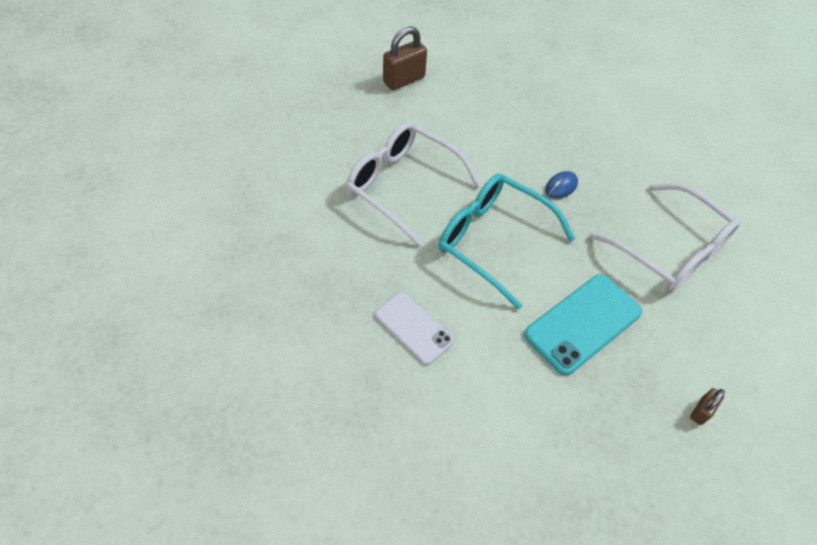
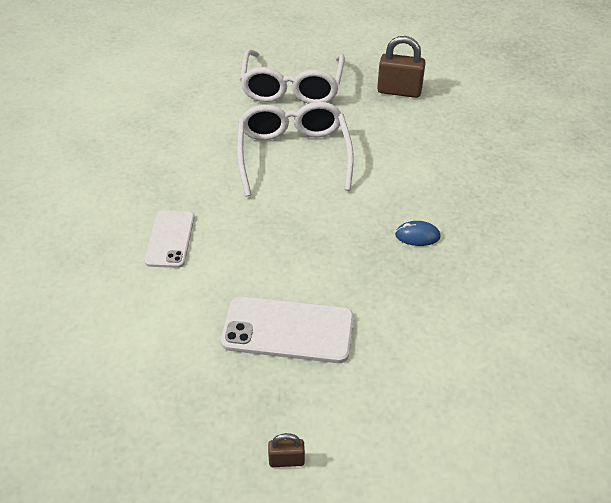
camera: 50 degrees right, 10 degrees down
turquoise glasses [438,174,575,309] -> none
turquoise phone [524,274,642,375] -> white phone [221,296,354,363]
white glasses [589,183,740,291] -> white glasses moved to [240,49,345,104]

